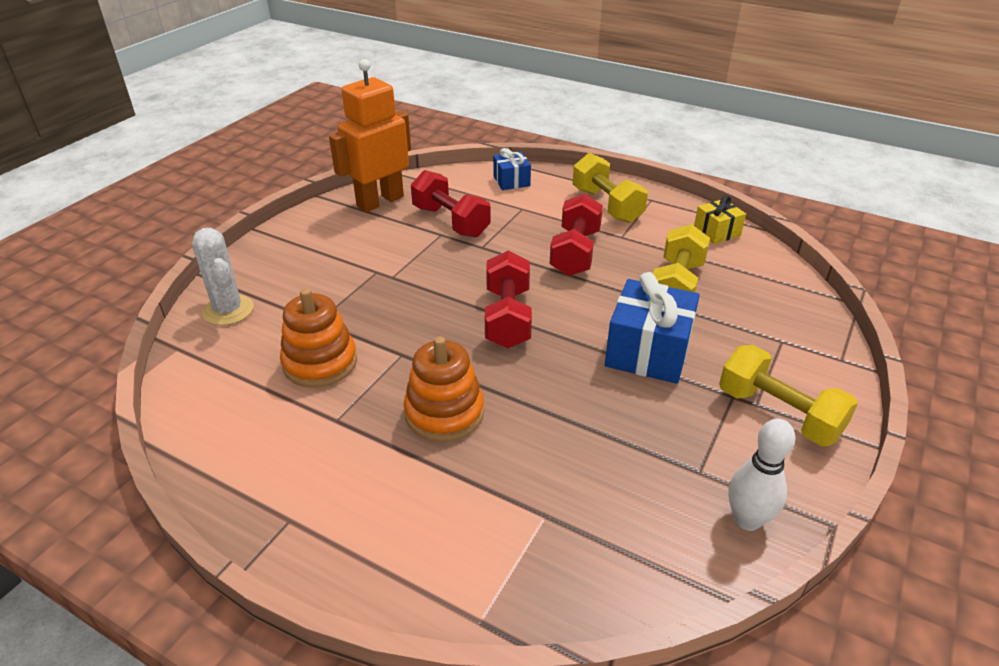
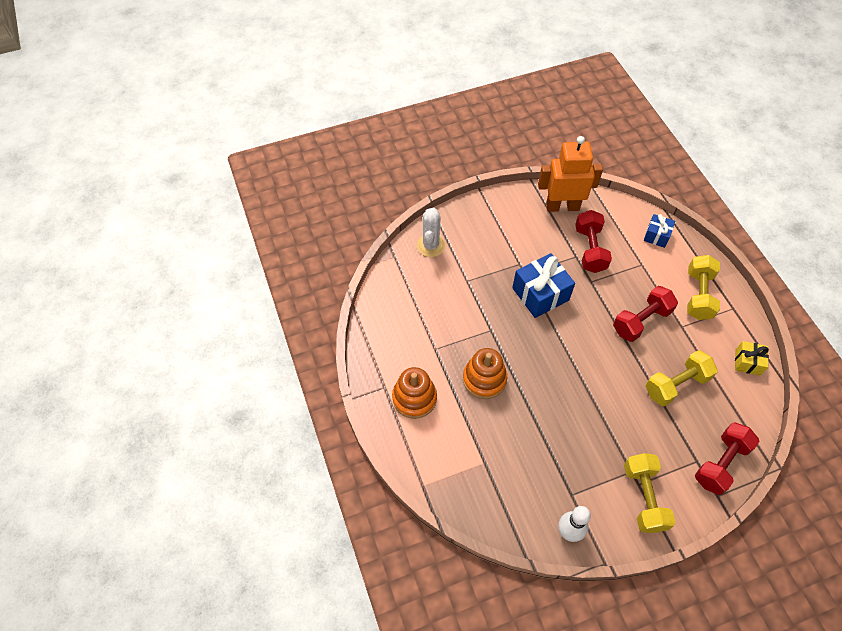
camera: 40 degrees right, 20 degrees up
orange stacking toy [280,288,357,388] -> orange stacking toy moved to [392,367,437,419]
red dumbbell [485,251,532,348] -> red dumbbell moved to [695,422,759,495]
blue gift [605,272,700,384] -> blue gift moved to [512,253,575,318]

